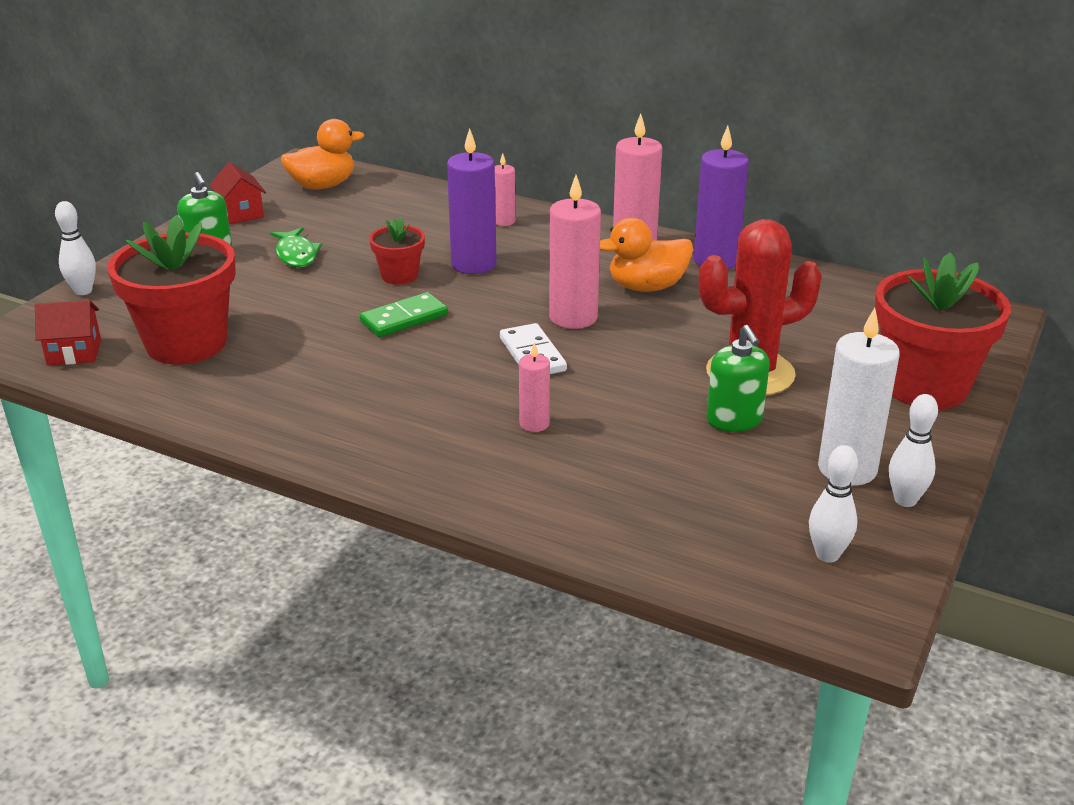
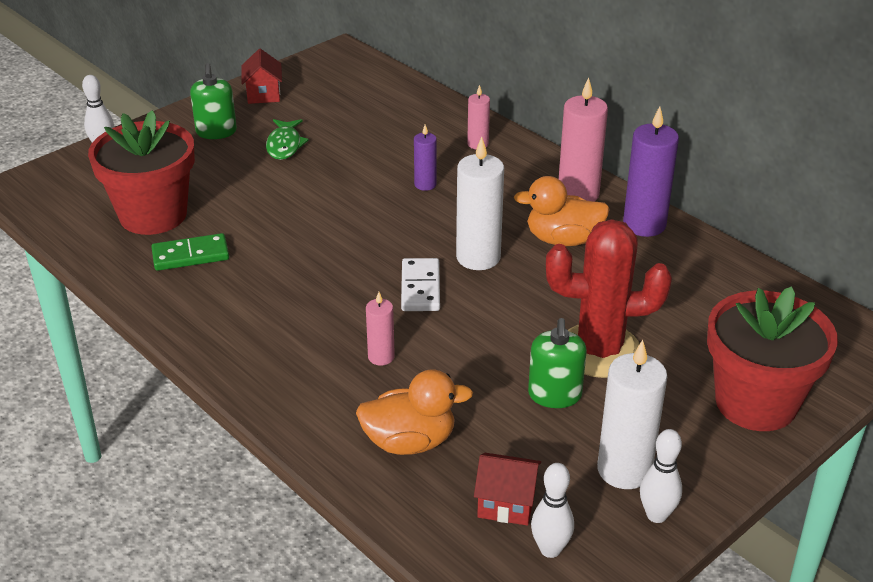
camera: 20 degrees right, 5 degrees up
red house [35,300,101,365] -> red house moved to [474,453,541,526]
orange duck [281,119,364,190] -> orange duck moved to [356,369,473,455]
green domino [360,292,448,337] -> green domino moved to [151,233,229,271]
red flower pot [369,217,425,285] -> none
purple candle [447,128,497,274] -> purple candle [414,125,437,191], size x0.54
pink candle [549,175,601,329] -> white candle [456,137,504,270]

